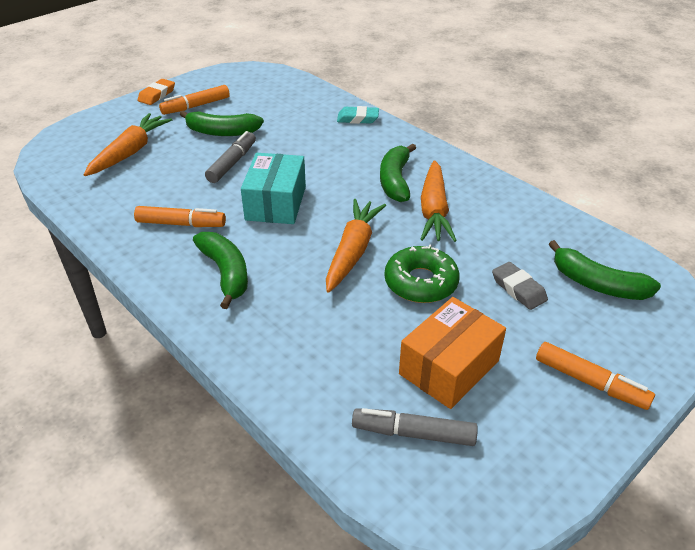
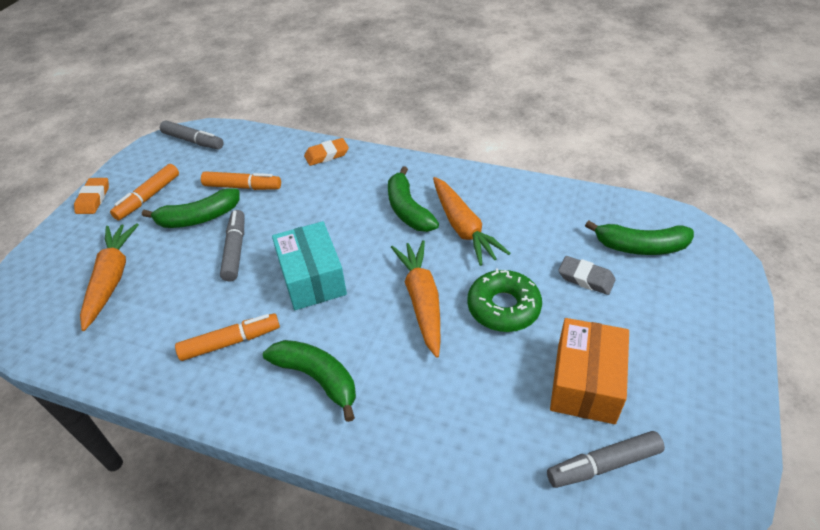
camera: 25 degrees left, 5 degrees up
turquoise eraser [337,106,379,124] -> orange eraser [304,138,349,166]
orange marker [536,342,655,410] -> orange marker moved to [201,171,281,190]
none -> grey marker [160,120,224,149]

